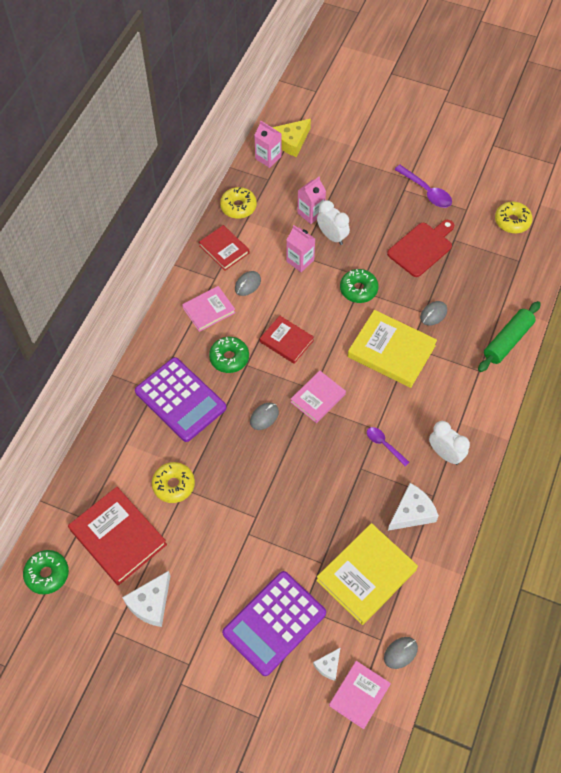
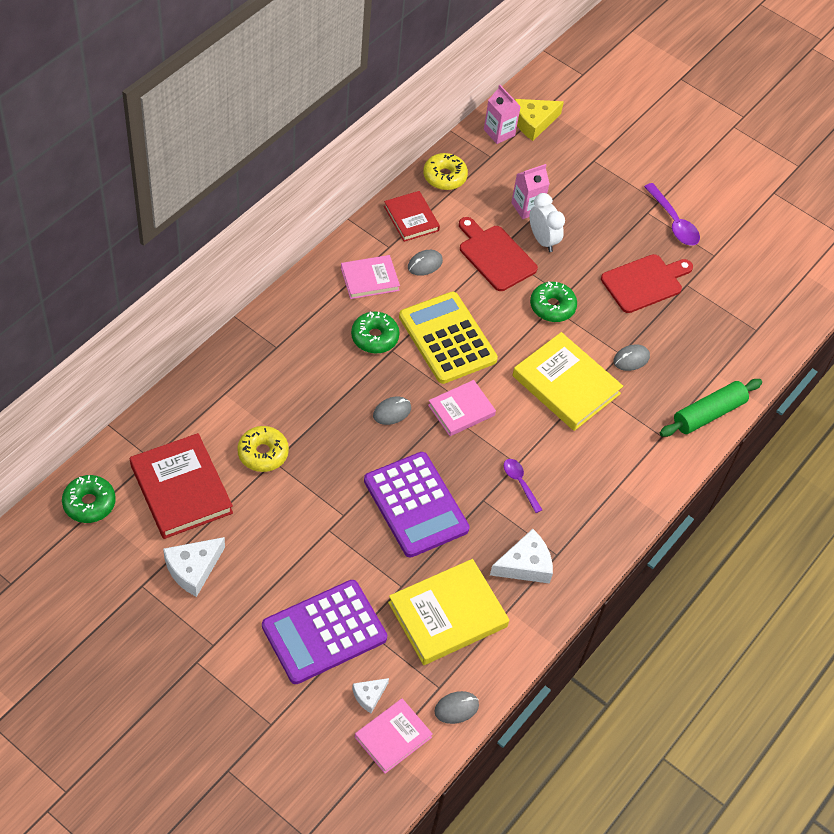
camera: 10 degrees right, 5 degrees down
purple calculator [135,357,226,442] -> purple calculator moved to [364,452,470,558]
red book [260,316,314,364] -> yellow calculator [399,291,498,384]
pink carton [286,225,315,272] -> red cutting board [459,217,538,291]
white clock [429,421,470,465] -> none
yellow donut [495,202,533,233] -> none

